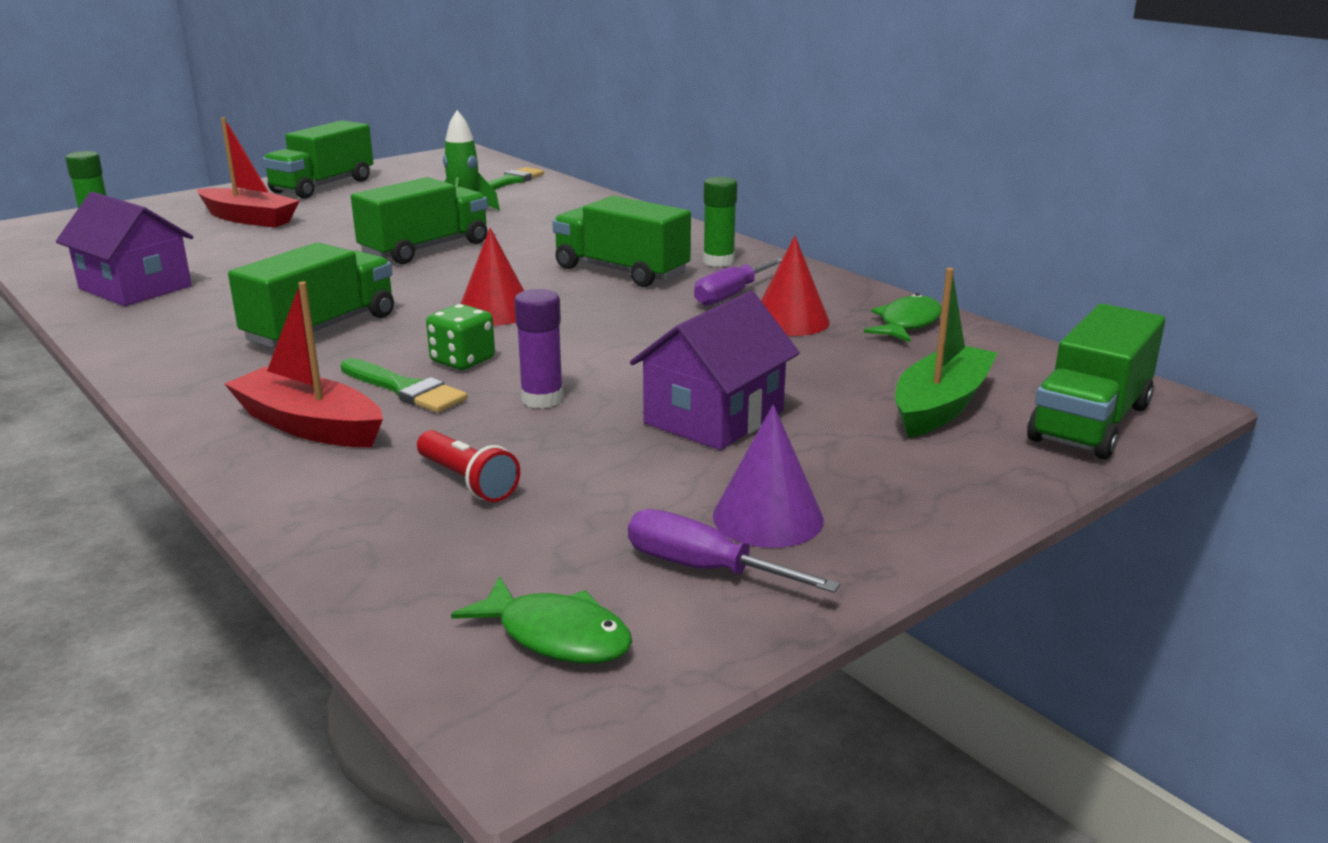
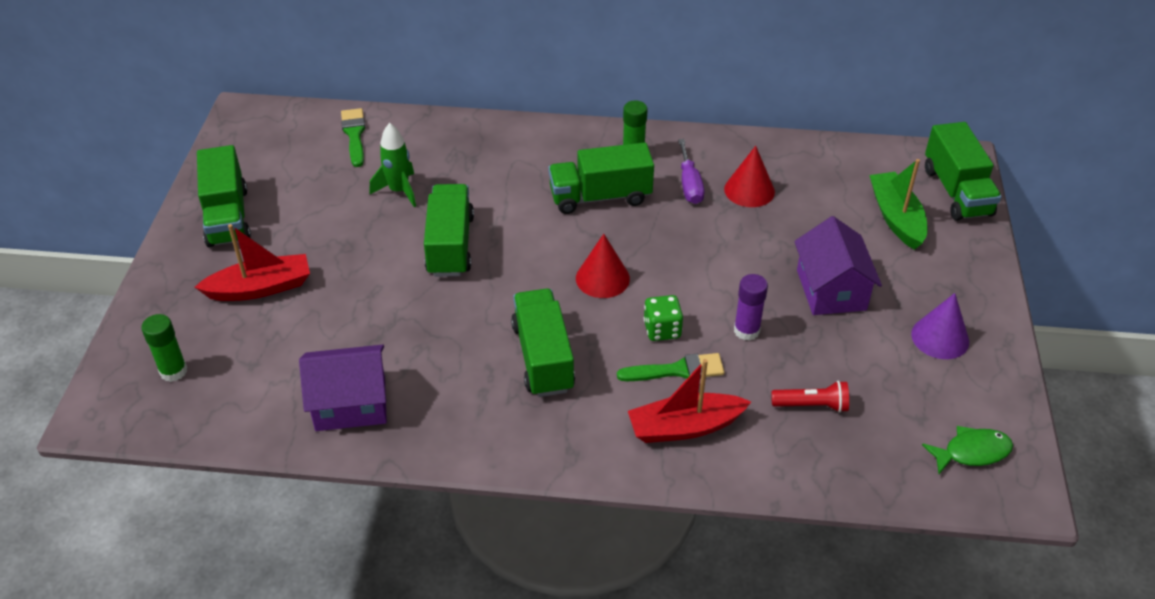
camera: 45 degrees left, 20 degrees up
purple screwdriver [628,509,840,593] -> none
green fish [864,293,942,343] -> none

